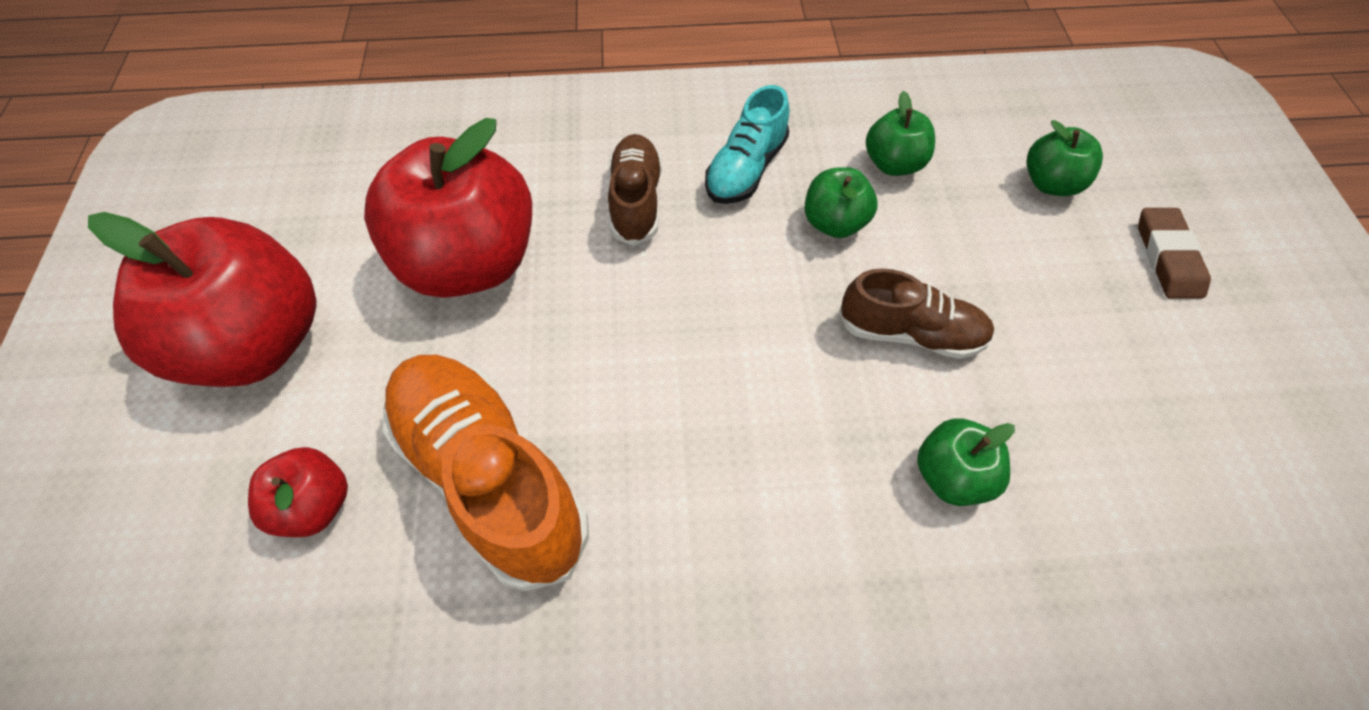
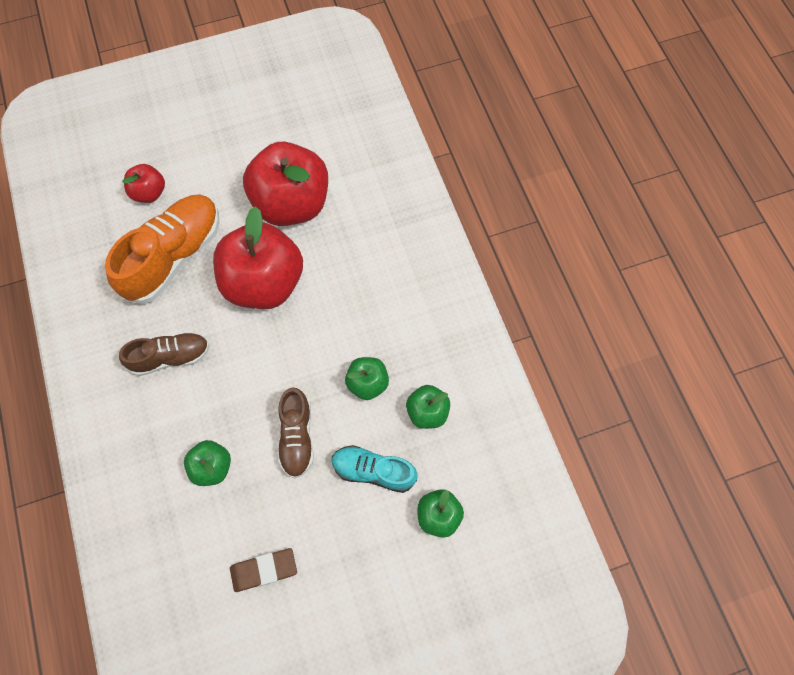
camera: 75 degrees right, 10 degrees up
red apple [88,212,316,387] -> red apple moved to [213,206,303,309]
brown shoe [608,134,662,246] -> brown shoe moved to [119,332,210,376]
turquoise shoe [705,85,789,204] -> turquoise shoe moved to [332,445,418,493]
brown eraser [1138,208,1211,299] -> brown eraser moved to [230,548,297,592]

